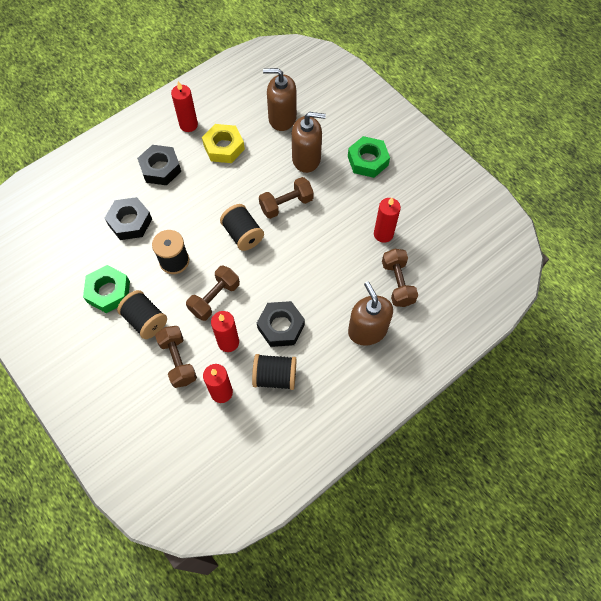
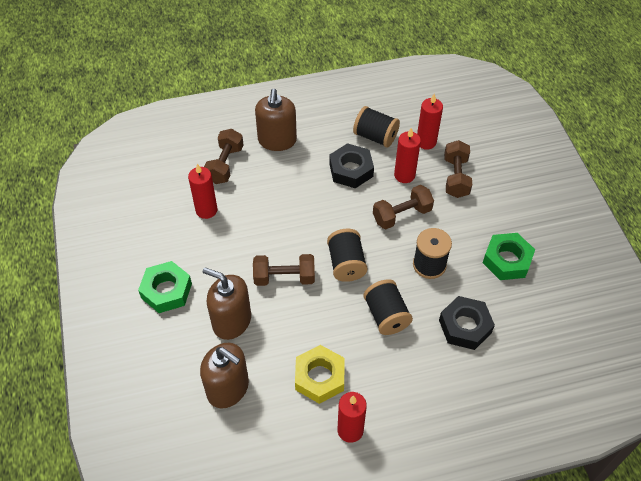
camera: 155 degrees left, 10 degrees down
black spool [117,290,167,339] -> black spool moved to [364,279,413,335]
black nut [137,145,181,185] -> none

